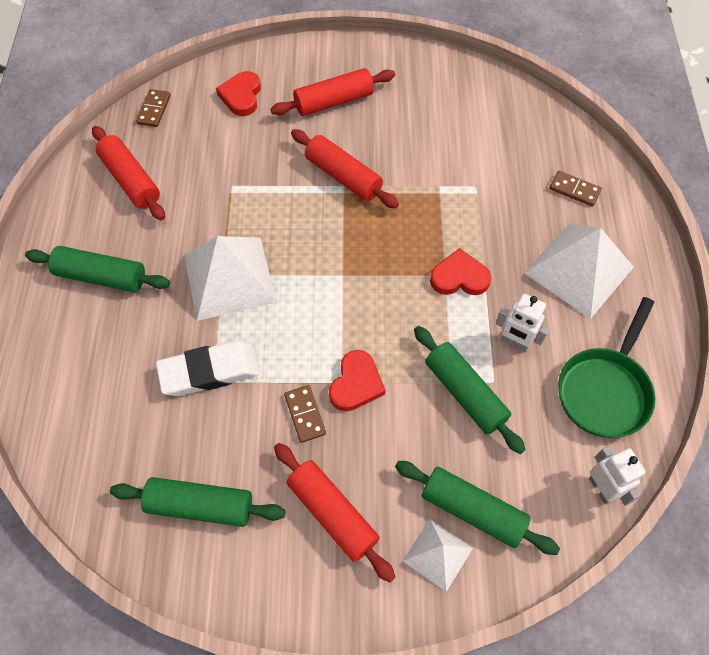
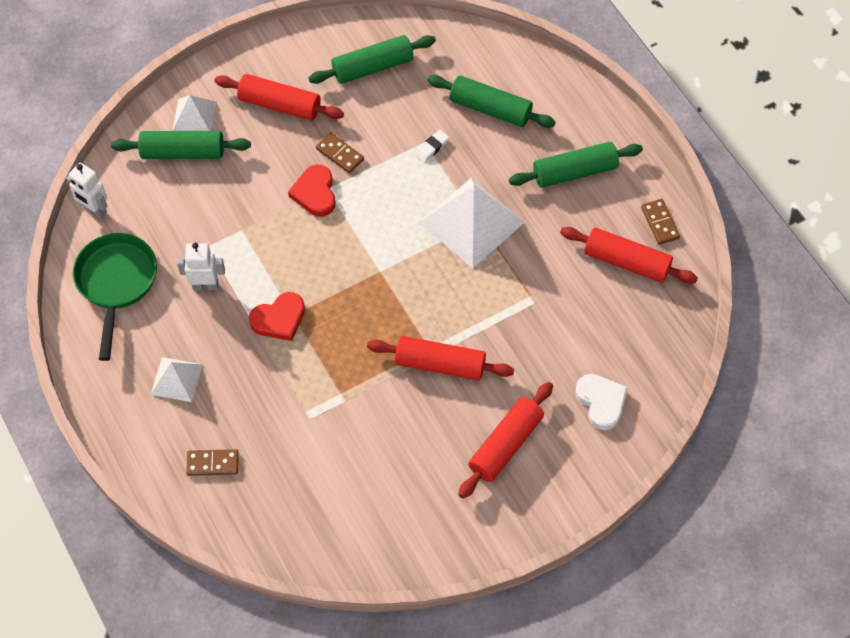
camera: 150 degrees right, 0 degrees up
brown domino [136,89,171,127] -> brown domino moved to [641,199,680,245]
white eraser [156,340,260,396] -> white eraser [415,130,449,163], size x0.44
red heart [216,71,261,116] -> white heart [575,374,628,430]
green rolling pin [414,326,526,454] -> green rolling pin moved to [428,75,556,128]
white pyramid [524,224,634,319] -> white pyramid [150,357,203,402], size x0.54

